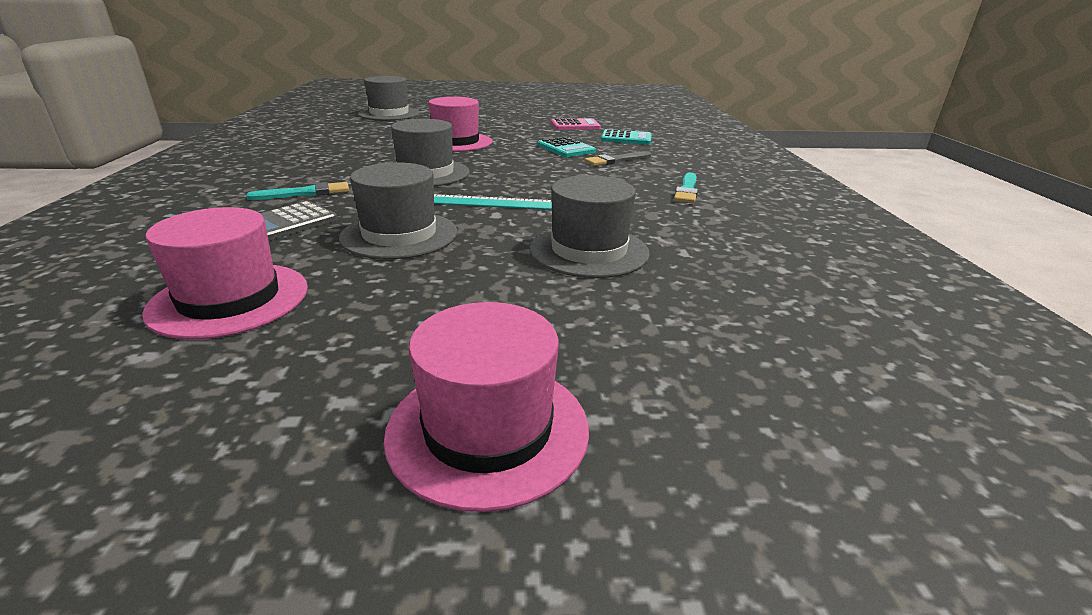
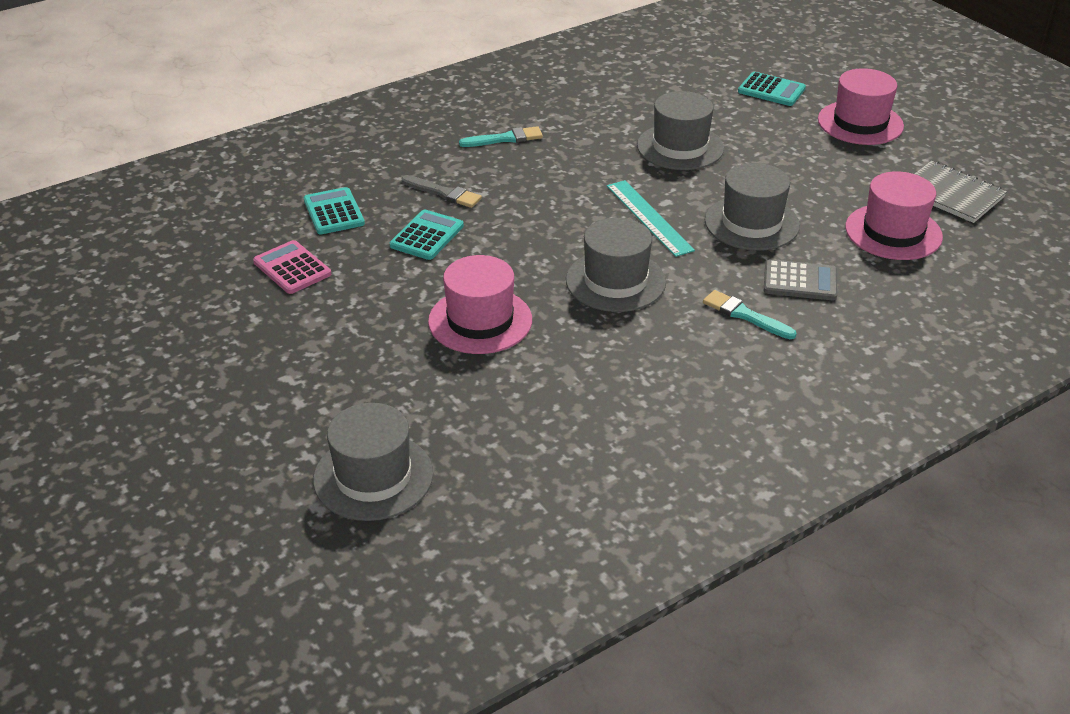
camera: 120 degrees left, 10 degrees up
none -> turquoise calculator [738,72,806,106]
none -> grey notebook [915,161,1007,223]

